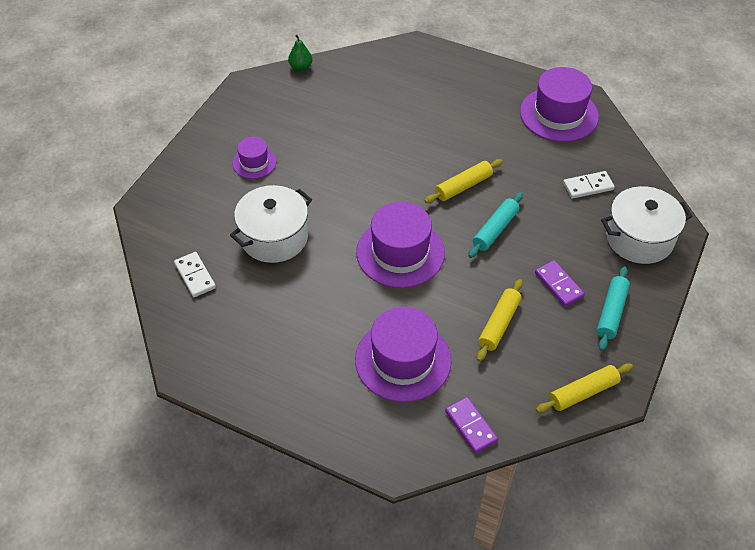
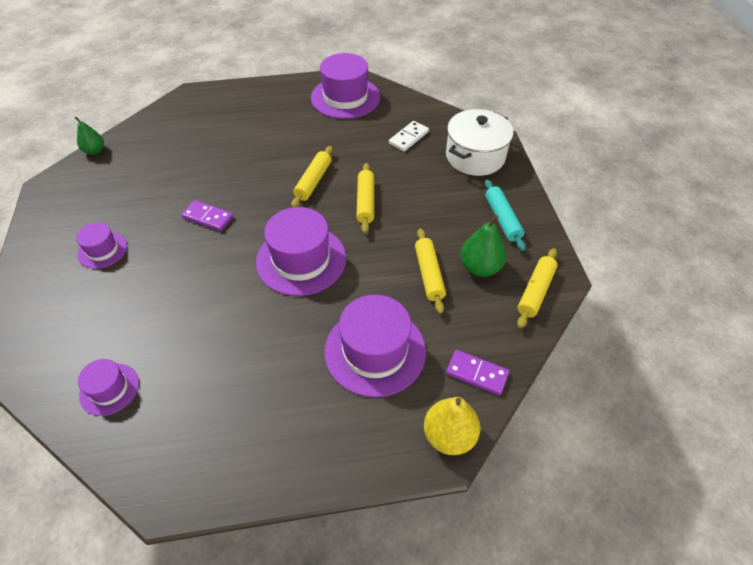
camera: 35 degrees left, 0 degrees up
white domino [174,252,216,297] -> purple hat [78,359,139,416]
white pot [230,185,312,263] -> none
turquoise rolling pin [468,192,523,258] -> yellow rolling pin [357,163,374,233]
purple domino [535,260,585,307] -> purple domino moved to [181,200,233,231]
none -> yellow pear [424,397,480,455]
none -> green pear [460,215,506,277]

